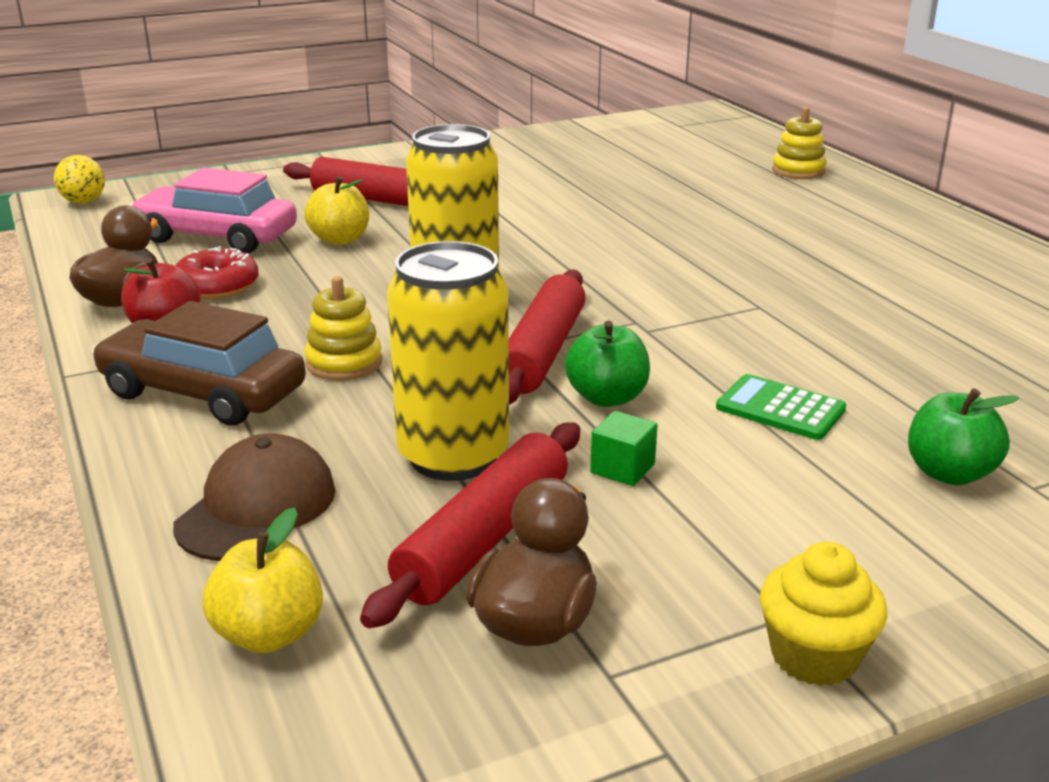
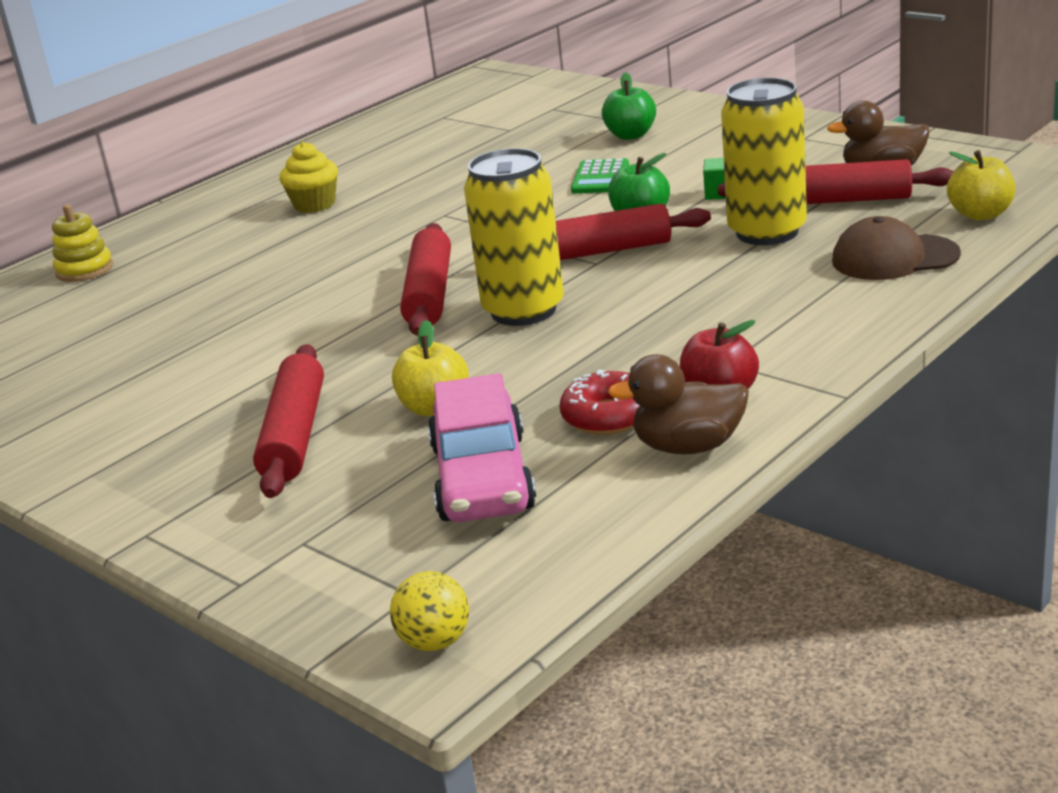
camera: 110 degrees left, 0 degrees up
brown car [92,301,306,426] -> none
yellow stacking toy [304,276,382,381] -> none
yellow cupcake [760,542,887,686] -> yellow cupcake moved to [279,142,338,213]
none -> red rolling pin [400,223,451,336]

